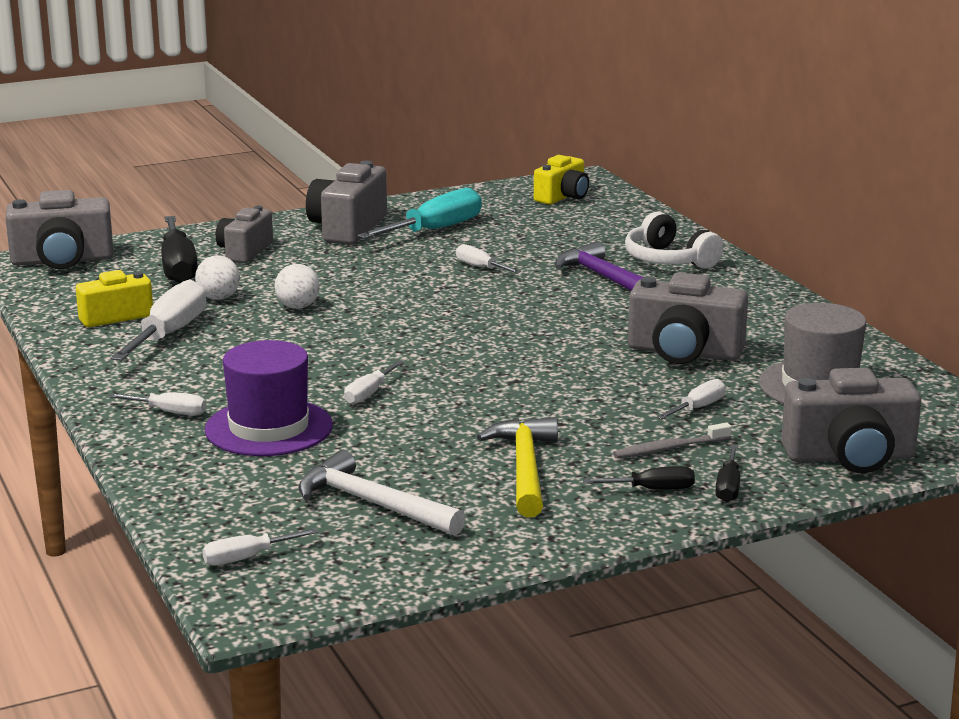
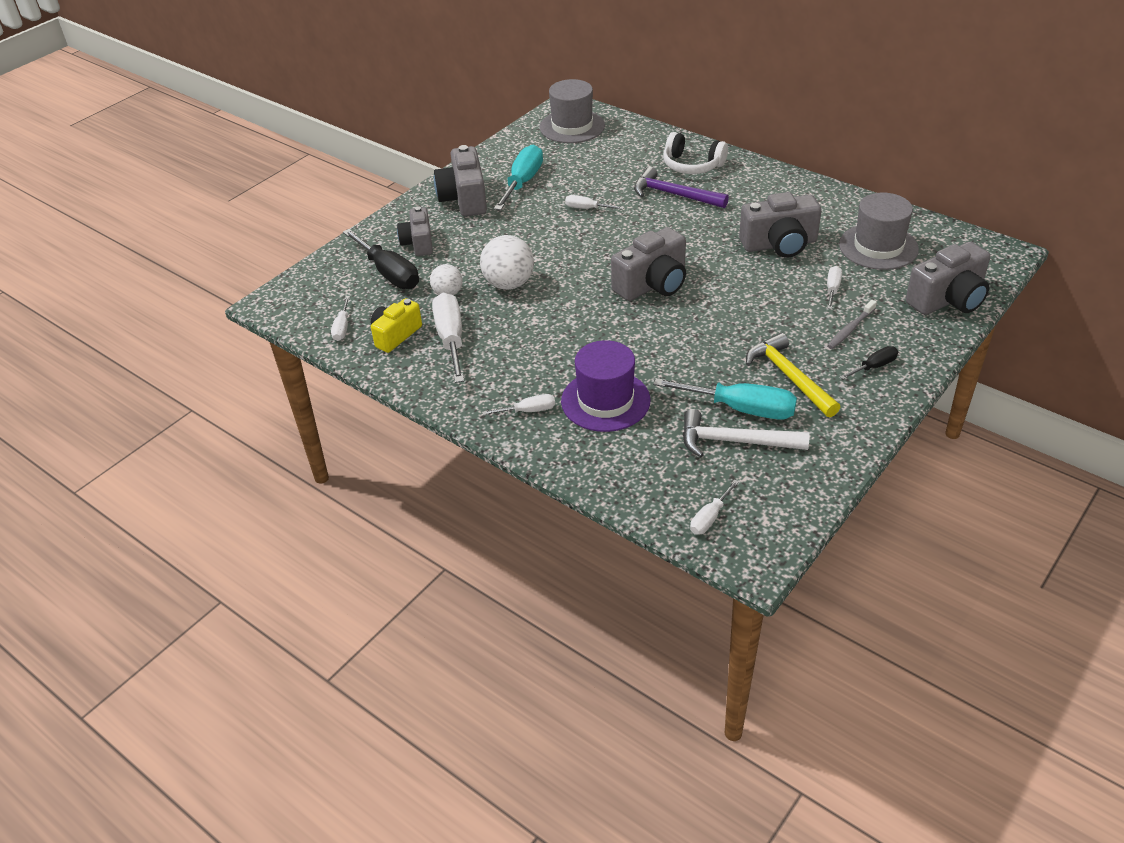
camera: 25 degrees left, 20 degrees up
grey camera [6,190,114,269] -> grey camera moved to [611,227,686,301]
white ball [274,264,320,309] -> white ball [480,235,534,290], size x1.66
white screwdriver [344,360,404,405] -> white screwdriver moved to [331,296,350,341]
yellow camera [534,155,589,205] -> grey hat [540,79,605,143]
black screwdriver [716,445,740,502] -> none
none -> turquoise screwdriver [653,378,797,420]

